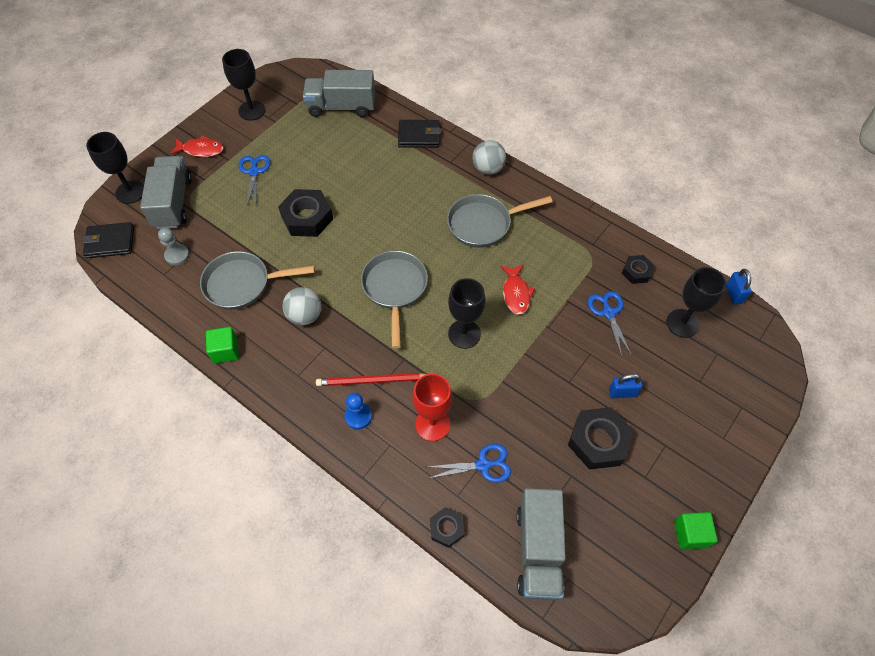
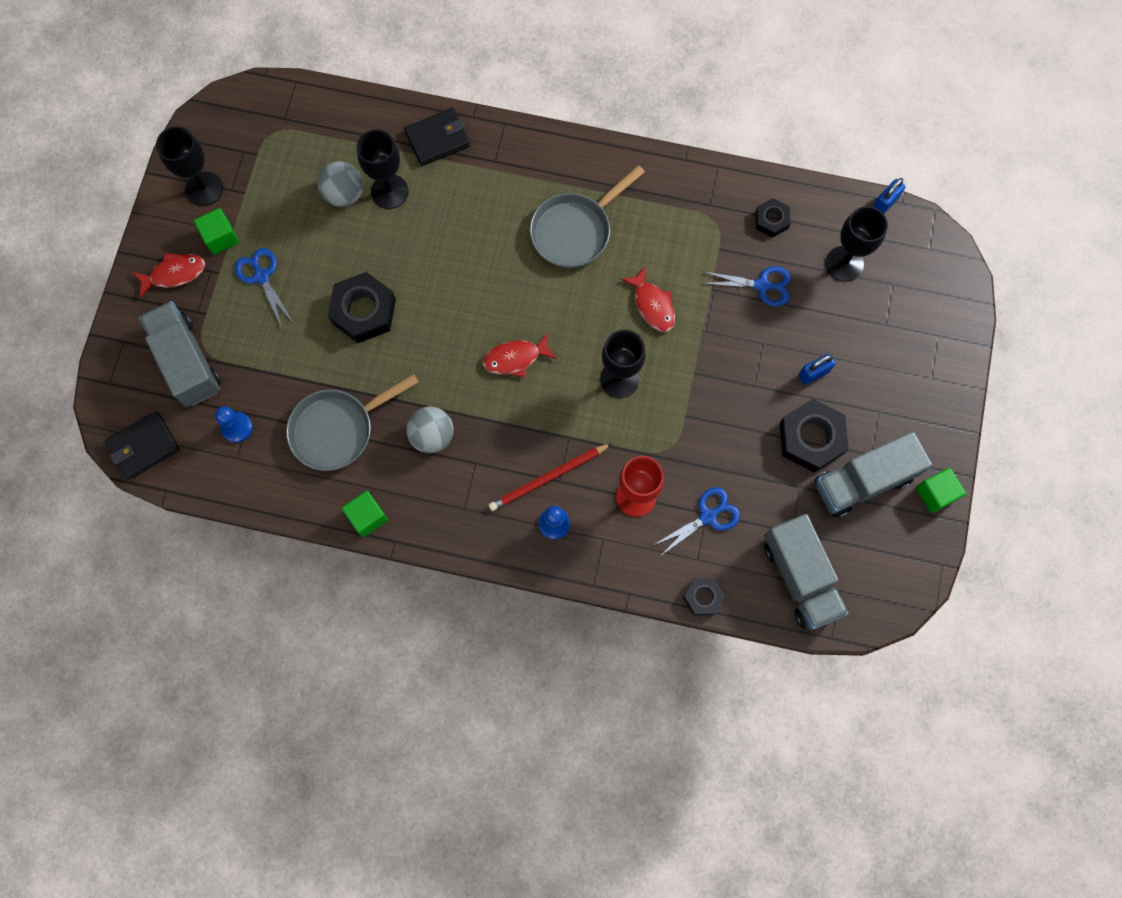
camera: 25 degrees left, 15 degrees up
black goblet [86,132,144,204] -> black goblet moved to [357,129,409,209]
grey pawn [158,228,189,265] -> blue pawn [215,406,253,443]
grey truck [303,70,375,117] -> grey truck moved to [815,431,932,518]
grey pan [361,251,428,349] -> red fish [483,333,557,378]
grey ball [473,140,506,175] -> grey ball moved to [318,162,363,207]
blue scissors [587,291,632,357] -> blue scissors turned 135 degrees clockwise [701,266,791,306]
blue padlock [726,269,751,305] -> blue padlock turned 75 degrees clockwise [873,178,906,214]
none -> green cube [194,208,239,255]

